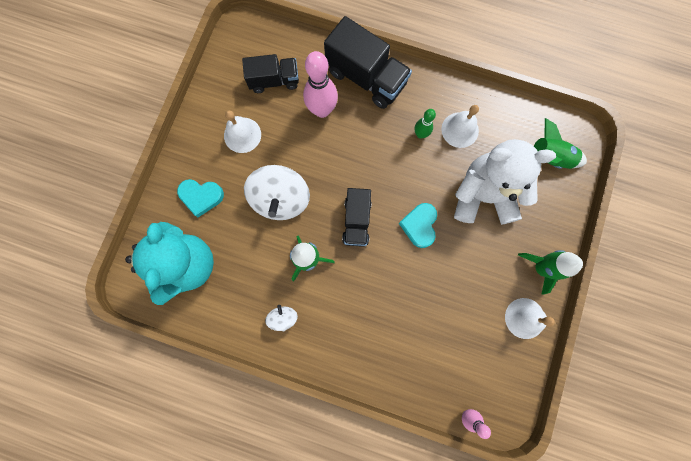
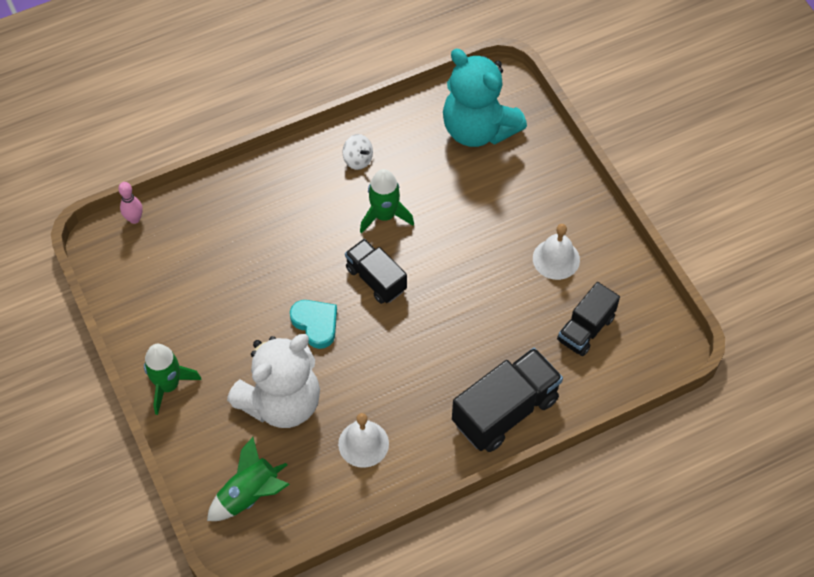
camera: 135 degrees right, 20 degrees down
turquoise heart [177,179,224,217] -> none
white spinning top [244,165,310,220] -> none
pink bowling pin [303,51,338,118] -> none
black truck [324,16,412,109] -> black truck turned 150 degrees clockwise [452,348,563,452]
green bowling pin [415,109,436,139] -> none
white bell [505,298,555,339] -> none

